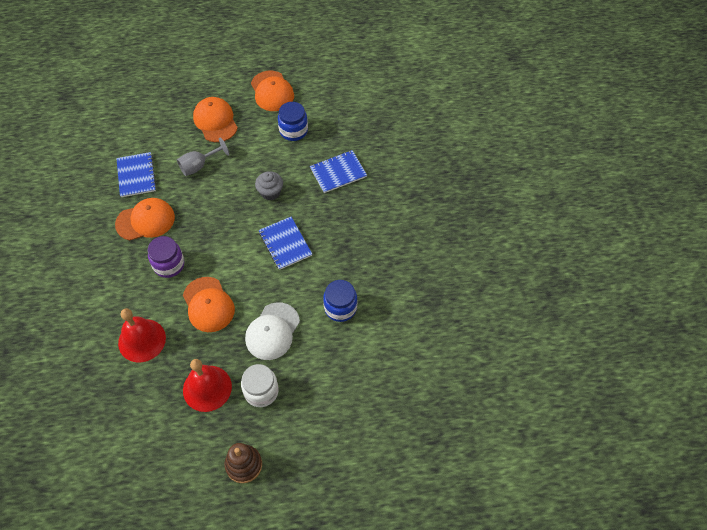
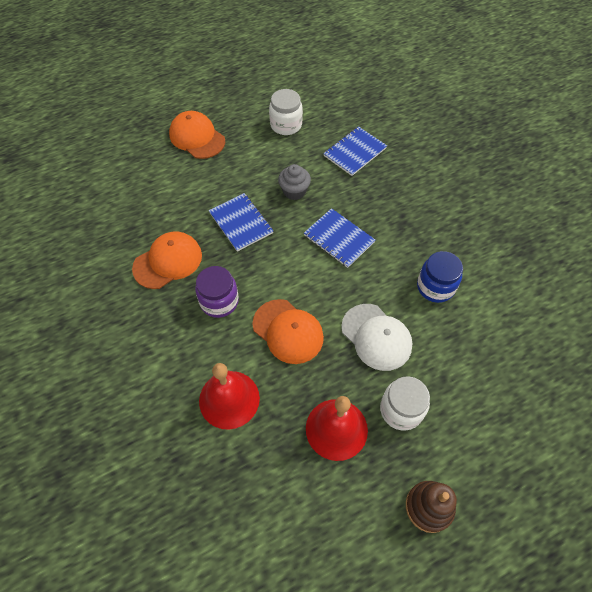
camera: 20 degrees left, 0 degrees up
blue notebook [116,152,156,197] -> blue notebook moved to [209,193,273,252]
grey goblet [177,137,230,176] -> none
white cap [245,302,300,360] -> white cap turned 45 degrees counterclockwise [341,304,413,371]
orange cap [251,71,294,111] -> none
blue jar [278,102,308,141] -> white jar [269,89,303,135]

